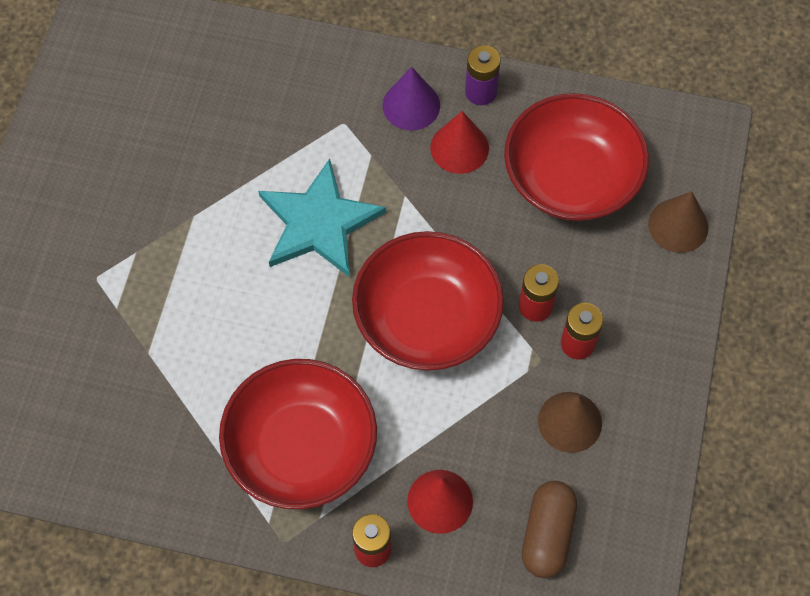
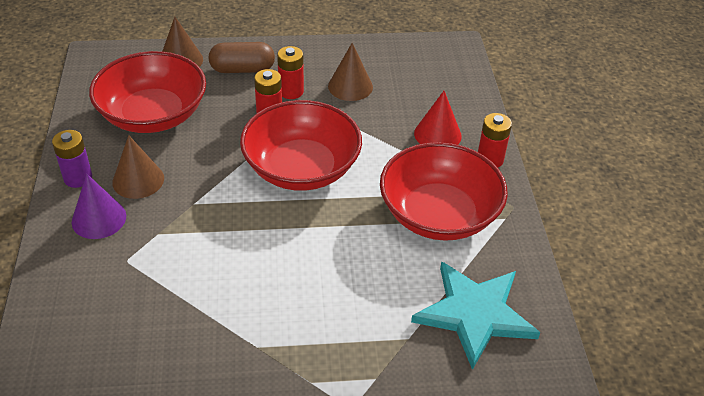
camera: 110 degrees left, 20 degrees down
turquoise star [258,159,386,277] -> turquoise star moved to [411,261,540,370]
red cone [430,111,489,174] -> brown cone [112,135,164,199]
brown capsule [522,481,577,578] -> brown capsule moved to [208,42,275,73]

